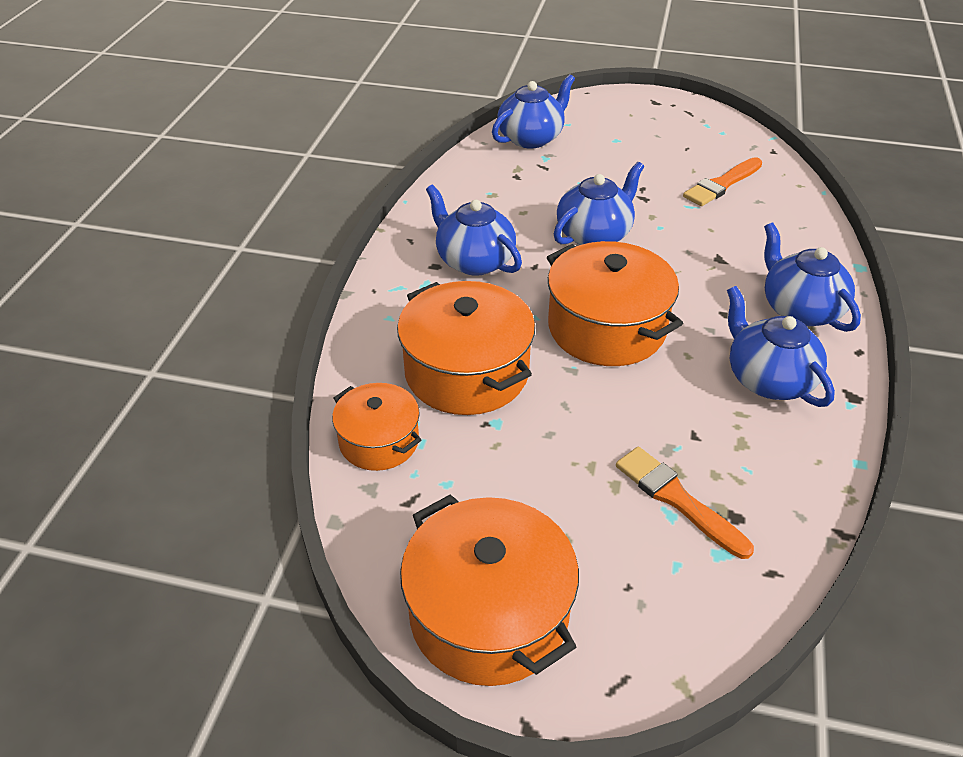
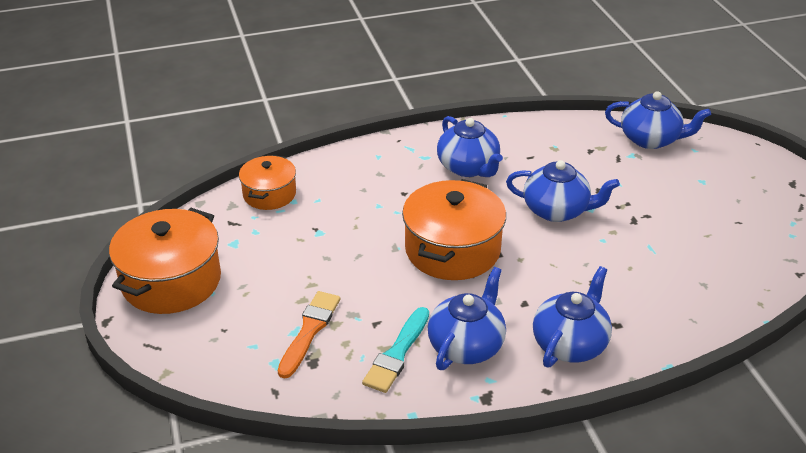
camera: 60 degrees right, 5 degrees down
orange pot [397,281,535,415] -> none
blue teapot [426,185,522,276] -> blue teapot turned 135 degrees clockwise [437,116,503,177]
orange brush [683,157,762,206] -> none
none -> turquoise brush [362,307,429,393]

